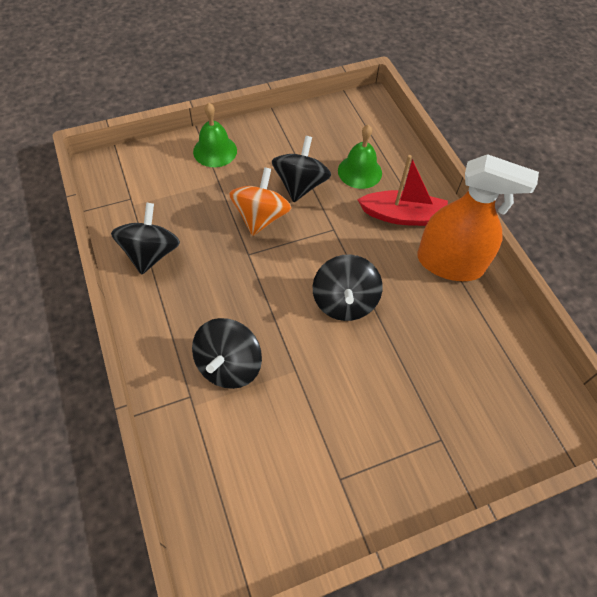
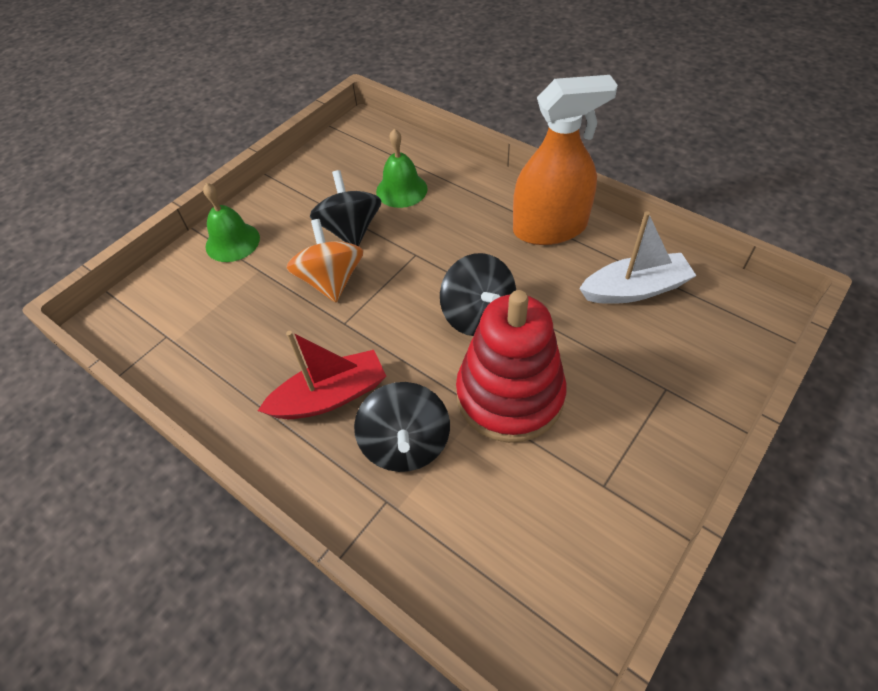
camera: 25 degrees left, 5 degrees down
black spinning top [111,203,180,274] -> none
red boat [357,155,448,226] -> red boat moved to [258,331,386,419]
none -> red stacking toy [456,290,567,443]
none -> white boat [579,211,697,304]

